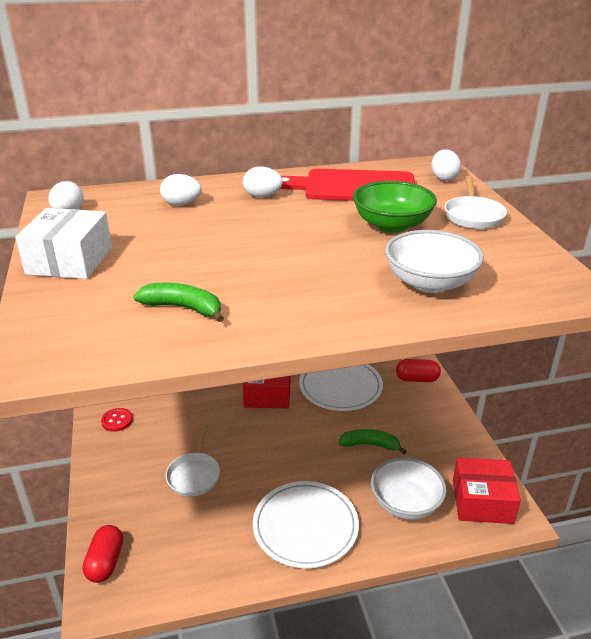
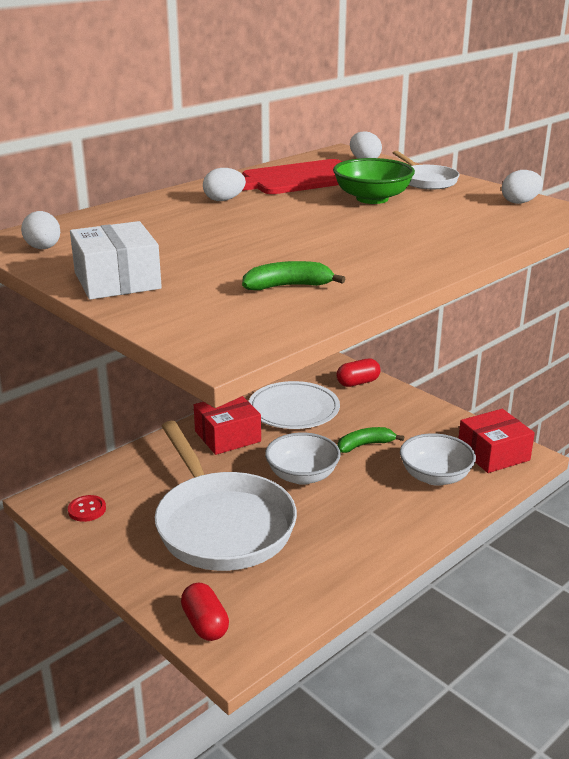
camera: 30 degrees left, 5 degrees down
white egg [160,174,202,206] -> white egg moved to [502,170,543,204]
white pan [166,424,220,497] -> white pan [155,421,297,571], size x2.26
white plate [253,481,359,568] -> none
white bowl [385,230,484,293] -> white bowl moved to [265,432,341,485]

